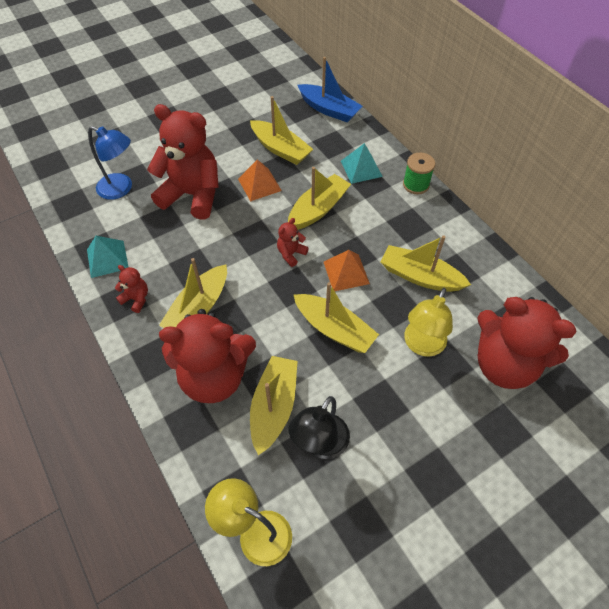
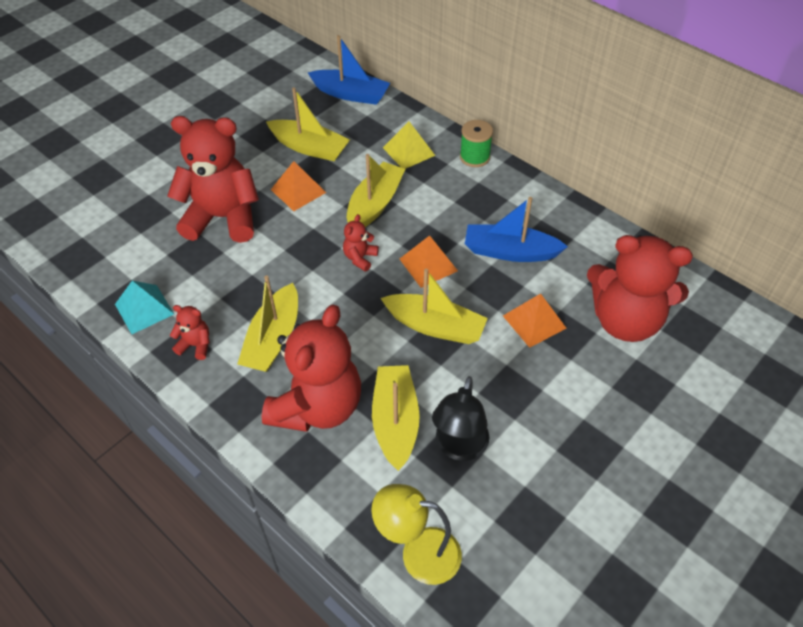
camera: 15 degrees left, 5 degrees down
blue lamp [88,126,132,200] -> none
red teddy bear [159,309,256,403] -> red teddy bear turned 45 degrees counterclockwise [262,305,361,432]
turquoise pyramid [341,143,383,184] -> yellow pyramid [383,122,435,169]
yellow boat [381,235,471,292] -> blue boat [465,197,568,262]
yellow lamp [404,288,453,357] -> orange pyramid [503,293,566,348]

